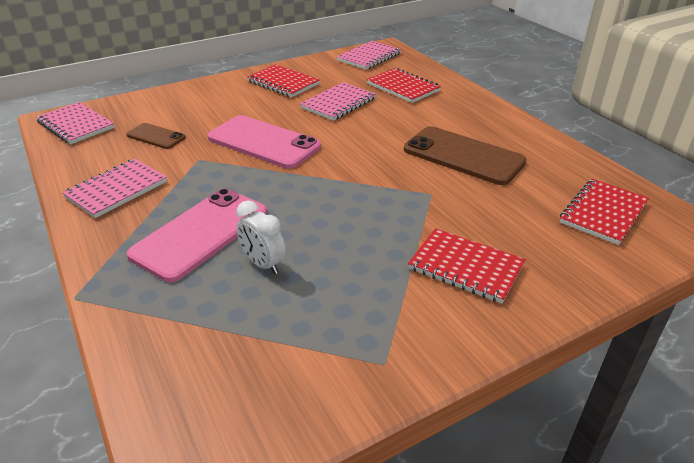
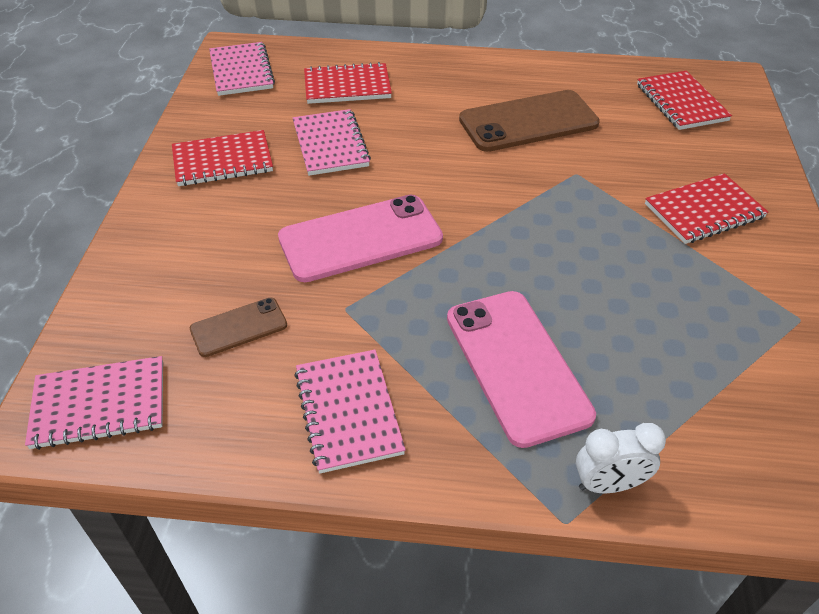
camera: 55 degrees left, 10 degrees up
white clock [236,200,286,274] -> white clock moved to [576,423,666,493]

